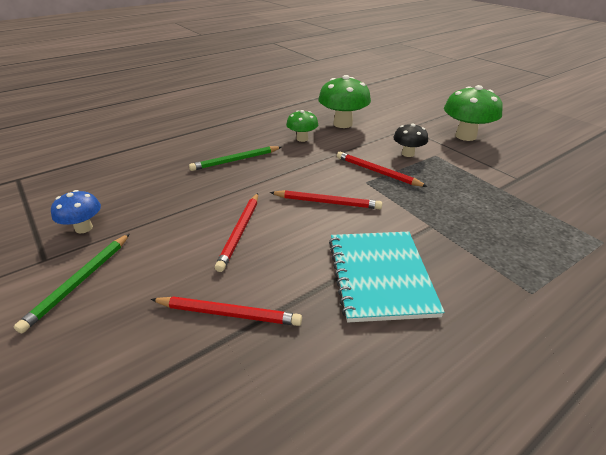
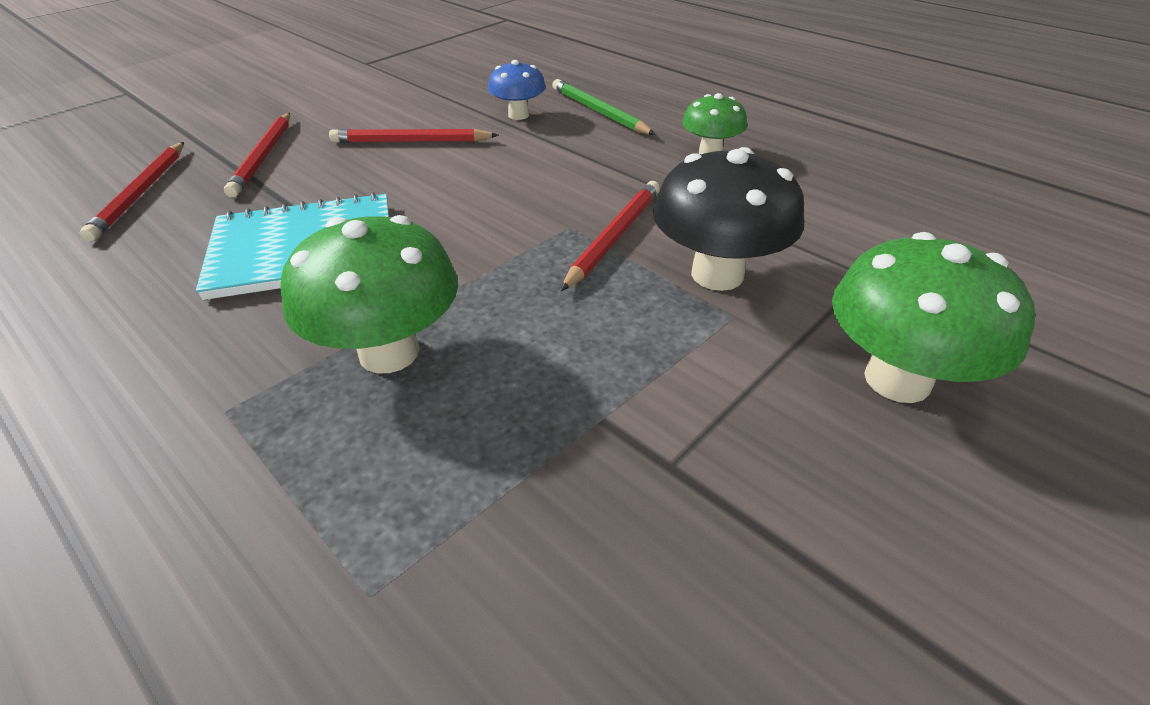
camera: 80 degrees right, 5 degrees up
green pencil [14,234,130,333] -> none
blue mushroom [51,190,101,233] -> blue mushroom moved to [488,60,546,120]
red pencil [270,190,382,209] -> red pencil moved to [80,142,184,242]
green mushroom [318,75,371,128] -> green mushroom moved to [280,215,458,373]
black mushroom [393,123,428,157] -> black mushroom [653,147,804,291], size x1.72

